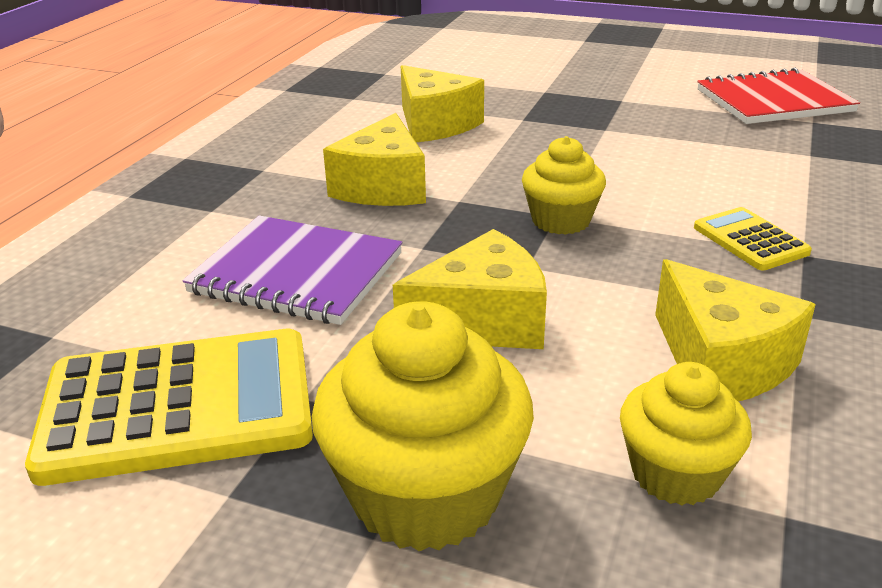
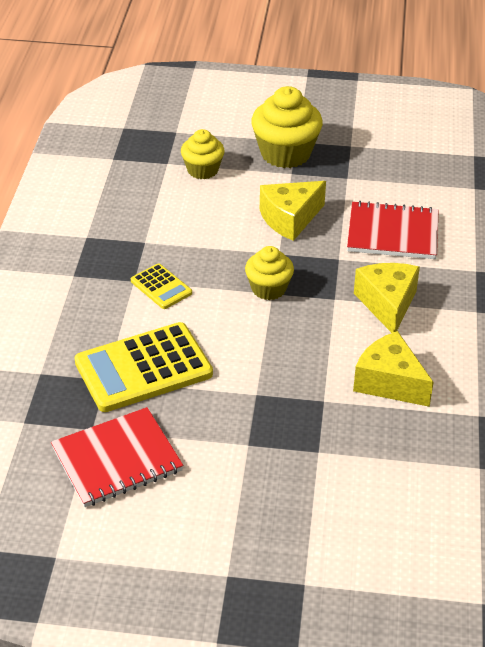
camera: 165 degrees right, 10 degrees up
yellow calculator [25,329,313,486] -> yellow calculator moved to [74,322,213,412]
purple notebook [182,216,402,325] -> red notebook [347,201,439,259]
yellow cheese [655,259,816,402] -> none

